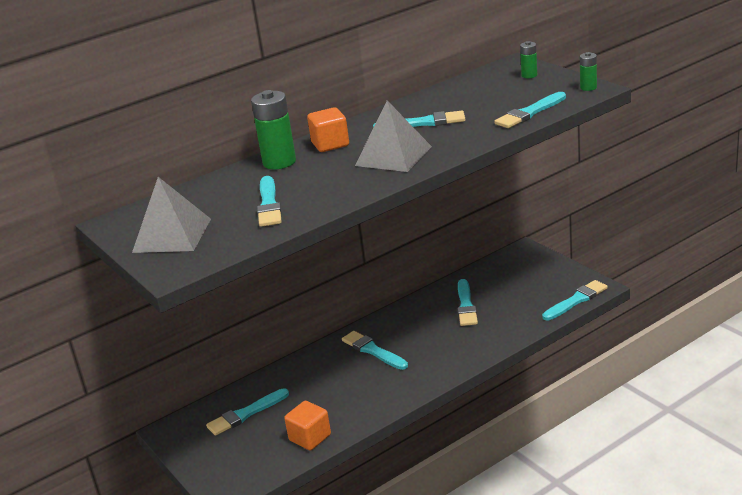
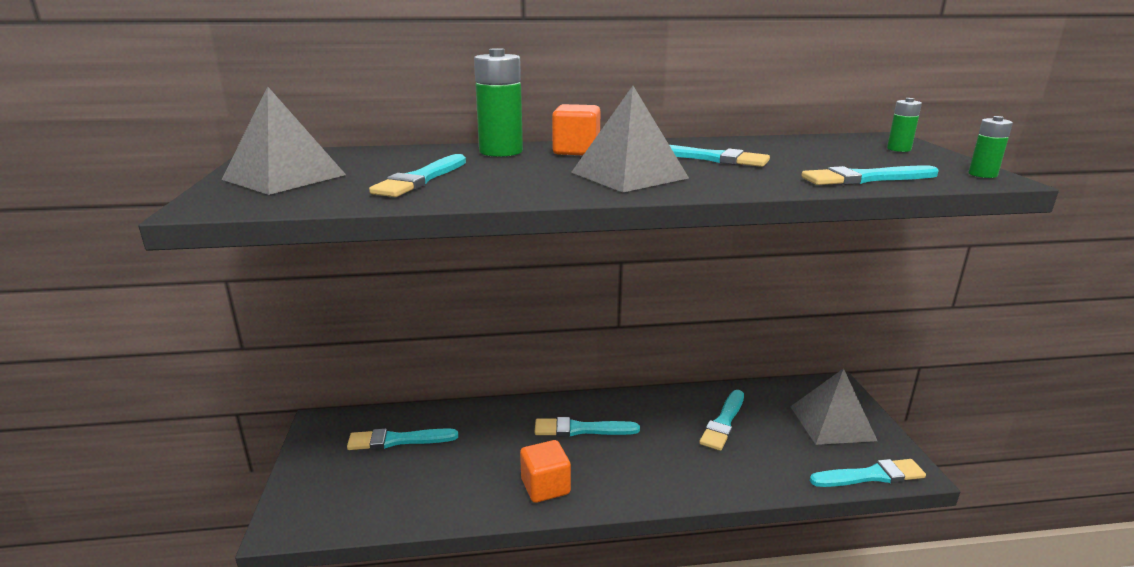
camera: 25 degrees right, 5 degrees down
orange cube [284,401,331,450] -> orange cube moved to [520,440,571,503]
turquoise brush [342,331,408,370] -> turquoise brush turned 75 degrees counterclockwise [535,417,640,437]
none -> grey pyramid [790,368,877,445]

